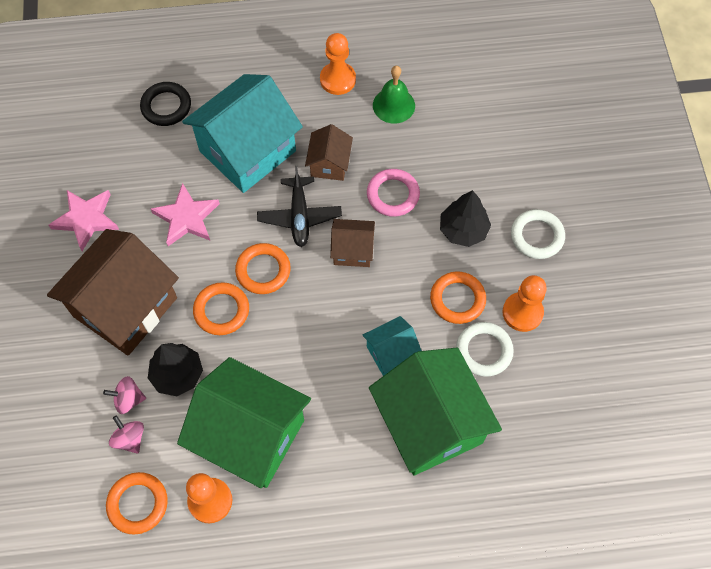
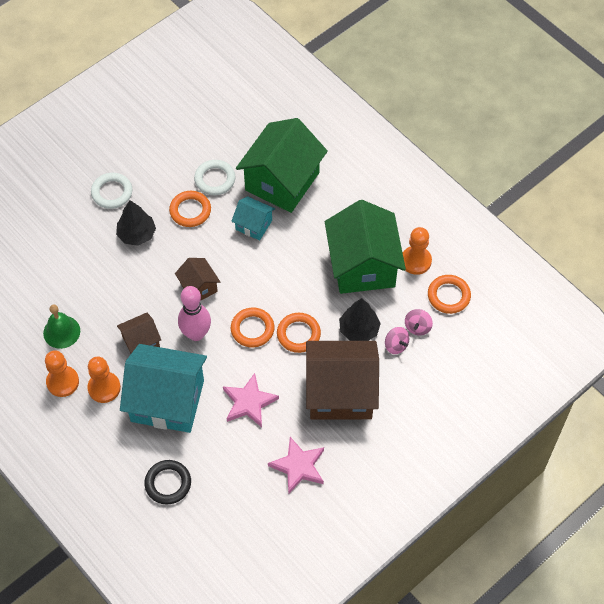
camera: 125 degrees left, 5 degrees down
black plane [257,166,342,247] -> pink bowling pin [178,286,211,341]
pink ring [367,169,420,217] -> none
orange pawn [502,275,547,332] -> orange pawn moved to [87,357,121,403]

